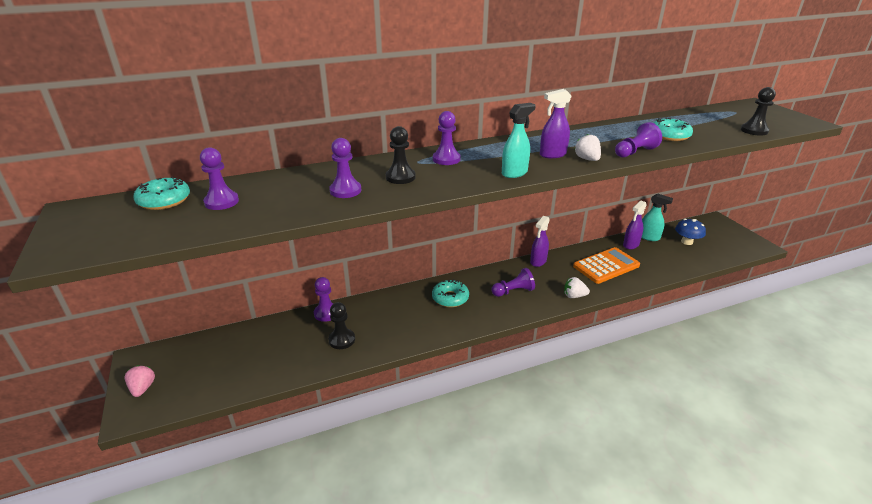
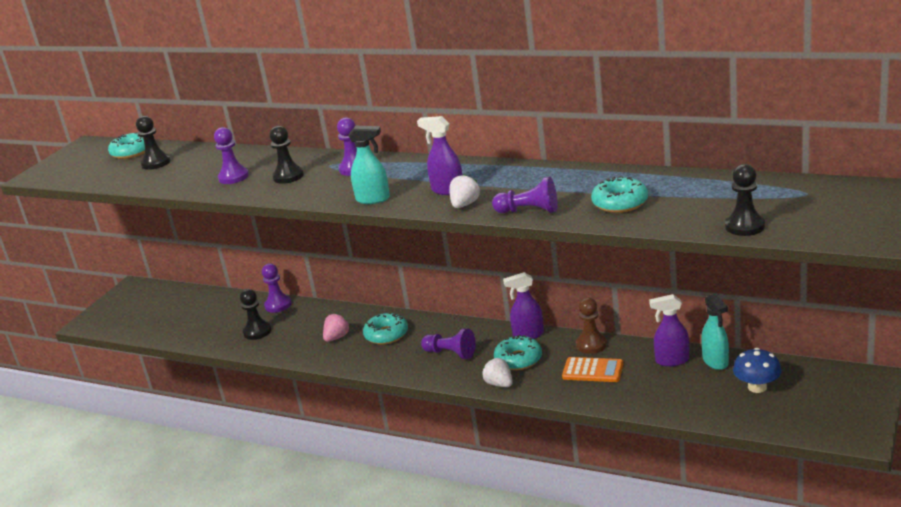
camera: 50 degrees right, 5 degrees down
pink strawberry [124,365,155,397] -> pink strawberry moved to [323,313,350,342]
purple pawn [200,147,239,210] -> black pawn [136,116,170,170]
orange calculator [573,247,640,284] -> orange calculator [562,357,623,382], size x0.66
none -> turquoise donut [494,335,542,370]
none -> brown pawn [576,298,607,354]

